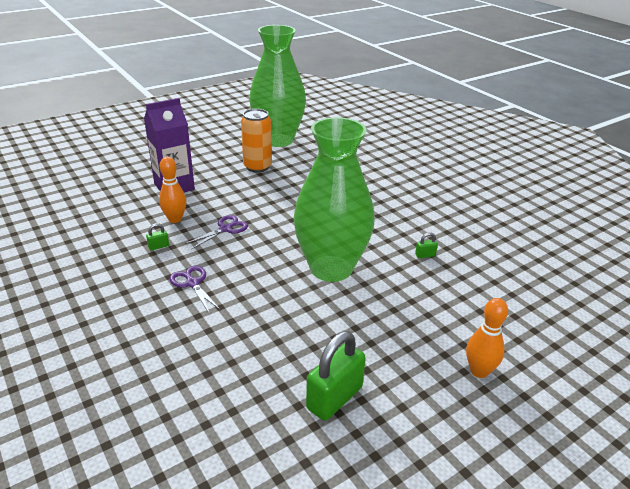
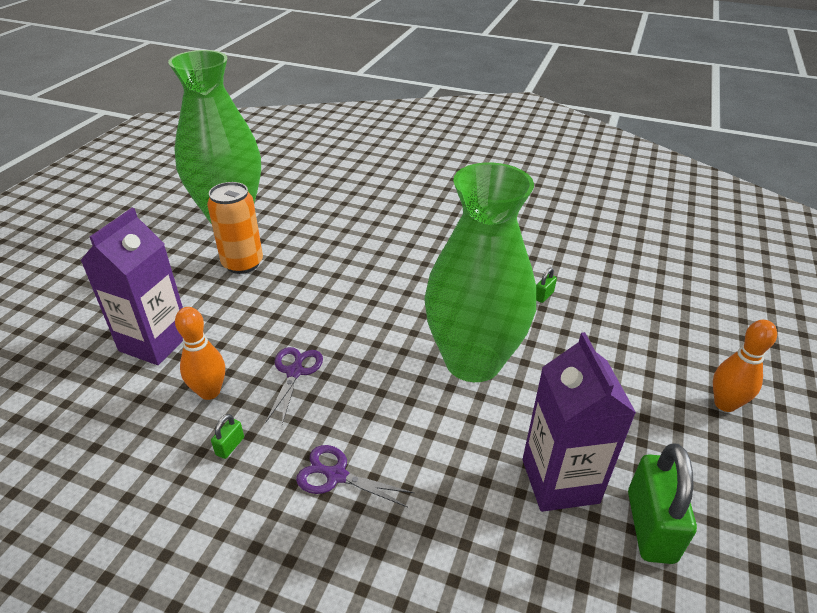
camera: 35 degrees left, 5 degrees up
none -> purple carton [522,332,636,512]

